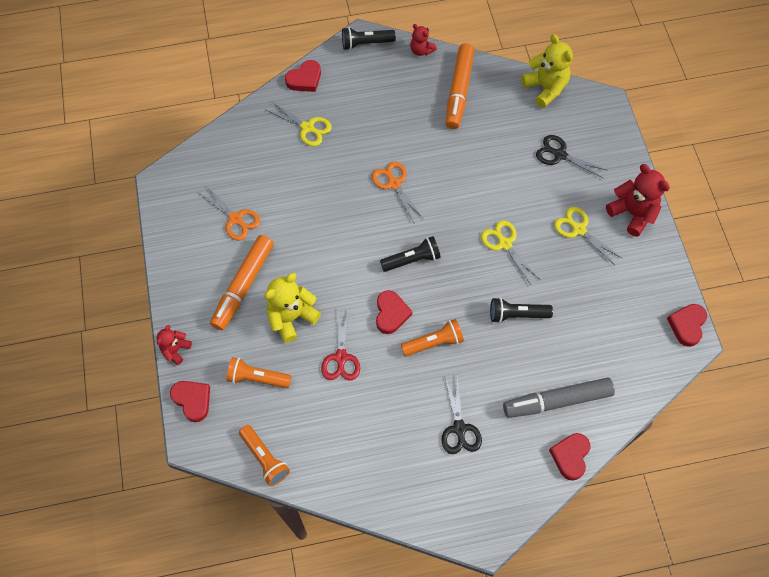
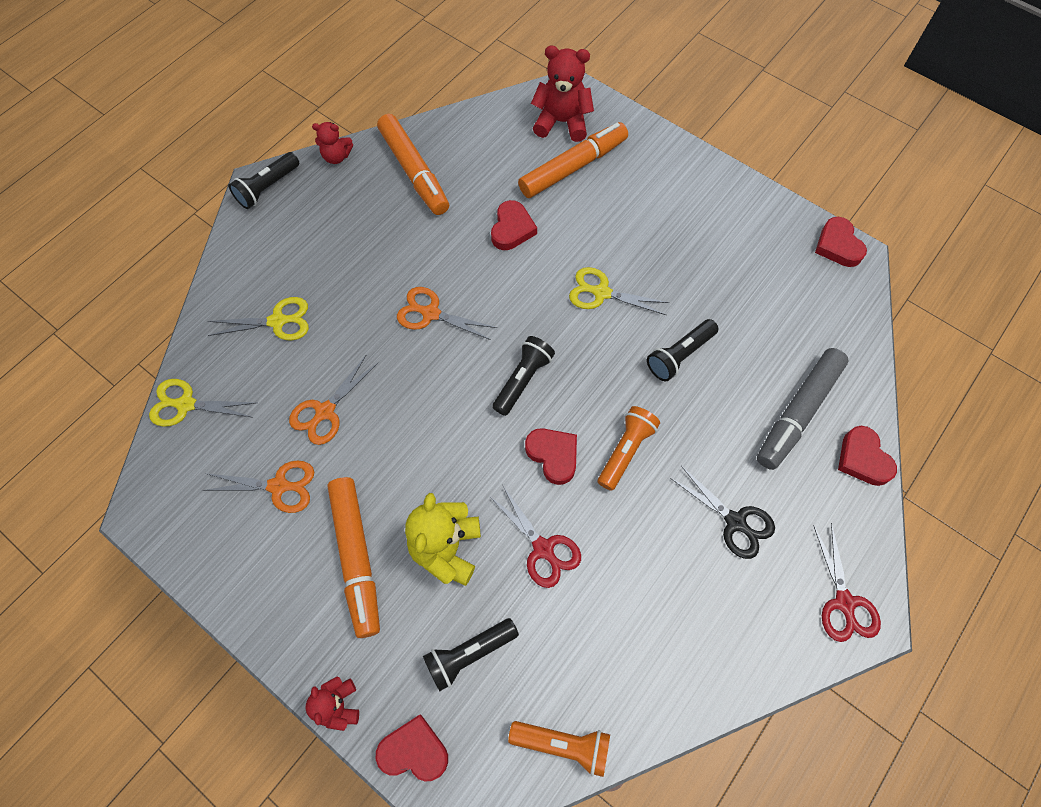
camera: 40 degrees left, 0 degrees up
orange flashlight [226,357,291,388] -> black flashlight [423,618,519,691]
red heart [285,60,321,92] -> red heart moved to [491,200,537,250]
yellow teddy bear [521,34,573,108] -> none
black scissors [536,135,607,179] -> orange marker [518,122,628,198]
yellow scissors [554,207,622,265] -> yellow scissors moved to [149,379,256,427]
red teddy bear [606,164,670,237] -> red teddy bear moved to [531,46,594,142]
none -> orange scissors [289,355,378,445]
none -> red scissors [814,523,881,642]

